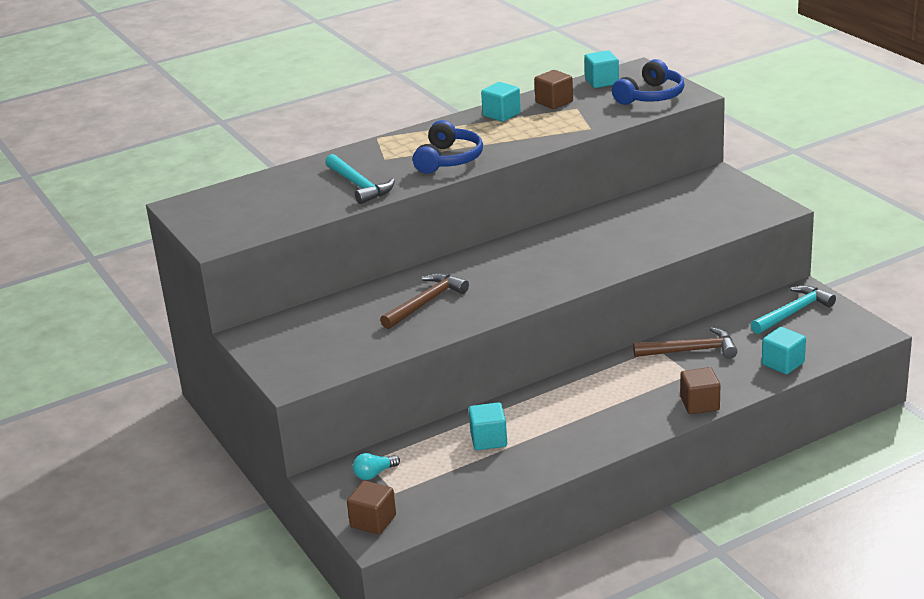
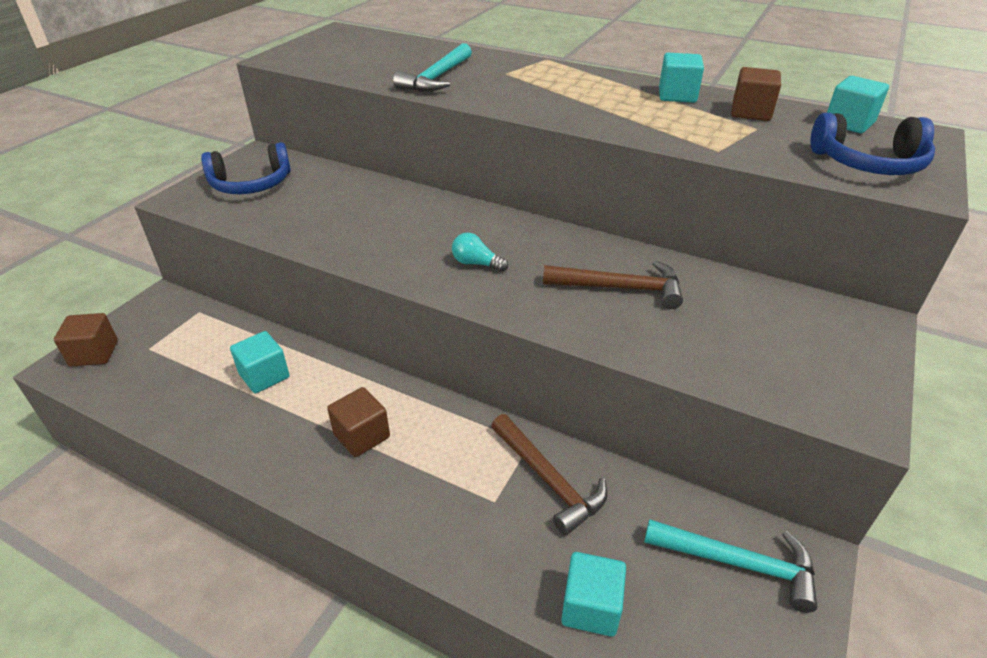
camera: 55 degrees right, 10 degrees up
turquoise light bulb [353,453,400,480] -> turquoise light bulb moved to [452,232,508,272]
brown hammer [380,273,469,329] -> brown hammer moved to [543,261,683,309]
blue headphones [413,120,483,174] -> blue headphones moved to [201,142,291,194]
brown cube [680,367,720,414] -> brown cube moved to [327,387,390,457]

